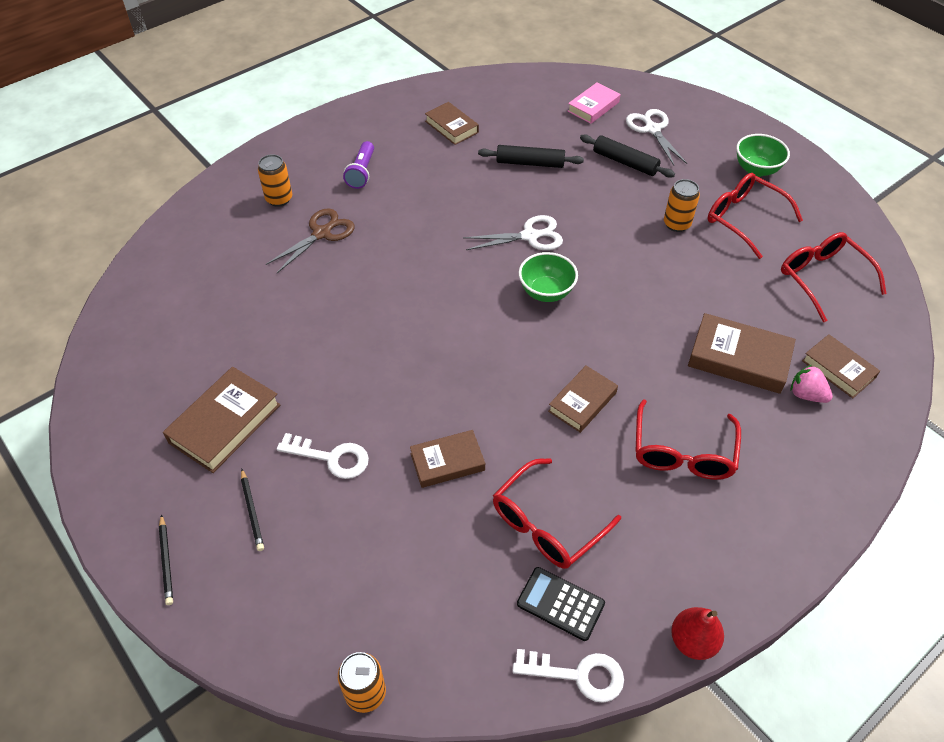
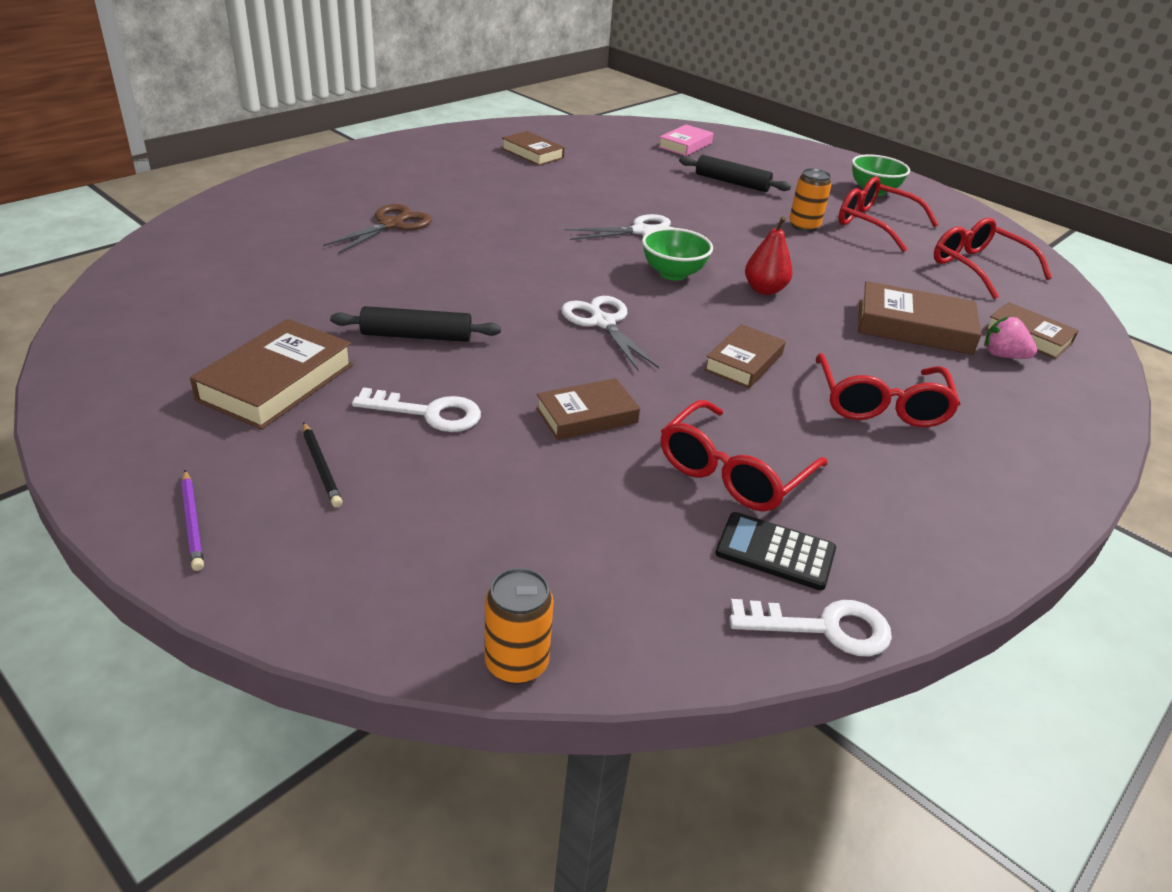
camera: 10 degrees left, 15 degrees down
black pencil [159,514,173,605] -> purple pencil [181,470,204,571]
orange can [258,154,292,207] -> none
purple flashlight [343,141,374,189] -> none
black rolling pin [478,145,584,168] -> black rolling pin moved to [330,306,501,342]
white scissors [626,109,687,165] -> white scissors moved to [561,296,659,371]
red pear [671,607,724,660] -> red pear moved to [745,216,793,295]

